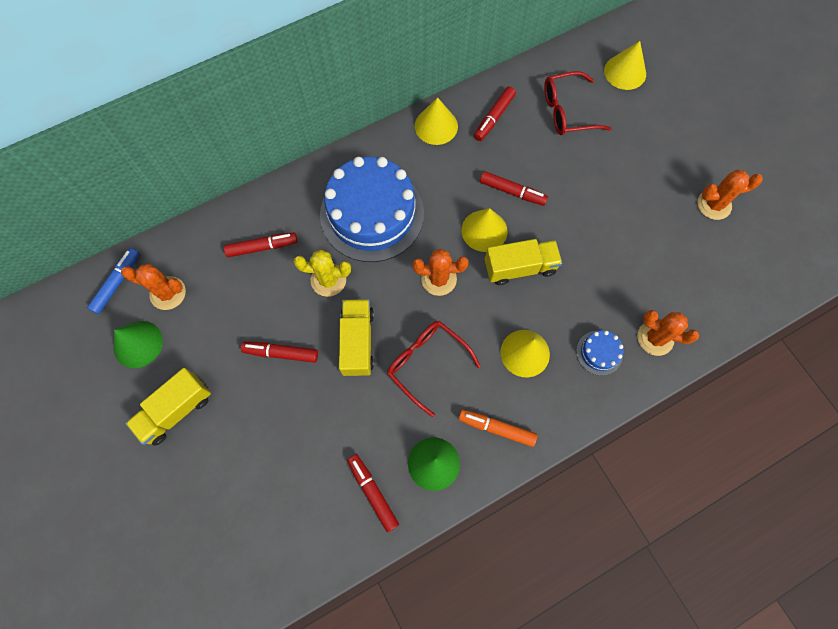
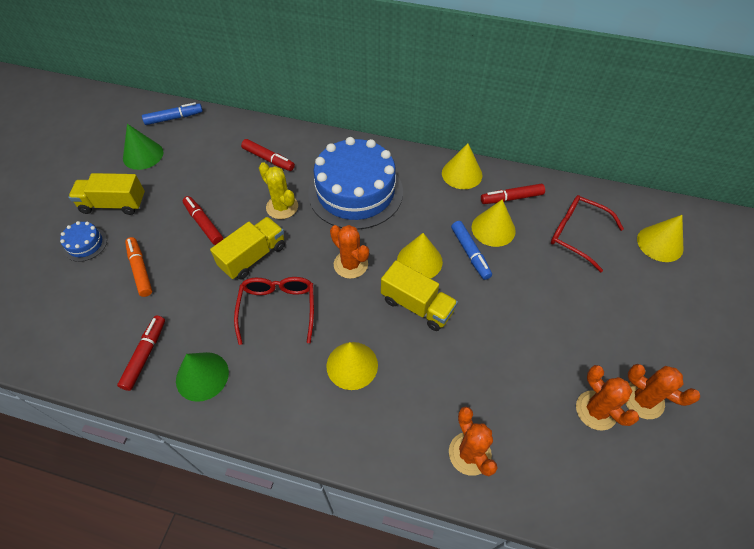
camera: 45 degrees right, 15 degrees down
orange cactus [121,264,186,310] -> orange cactus moved to [576,365,639,431]
orange marker [458,409,537,447] -> orange marker moved to [125,237,152,297]
red marker [480,171,548,206] -> blue marker [451,221,492,280]
blue cake [576,330,624,376] -> blue cake moved to [60,221,107,262]
none -> yellow cone [472,199,516,247]

